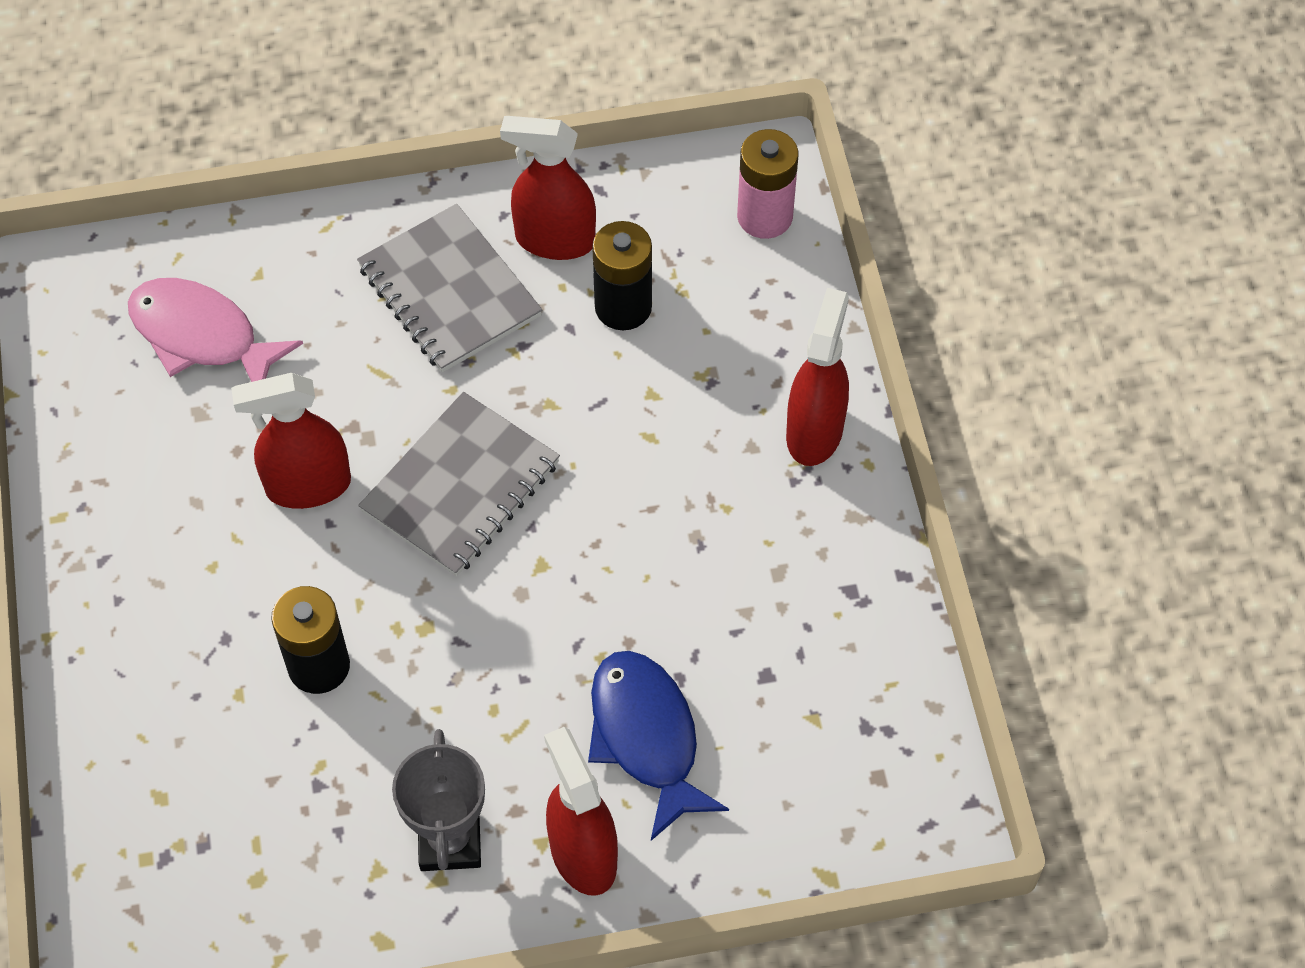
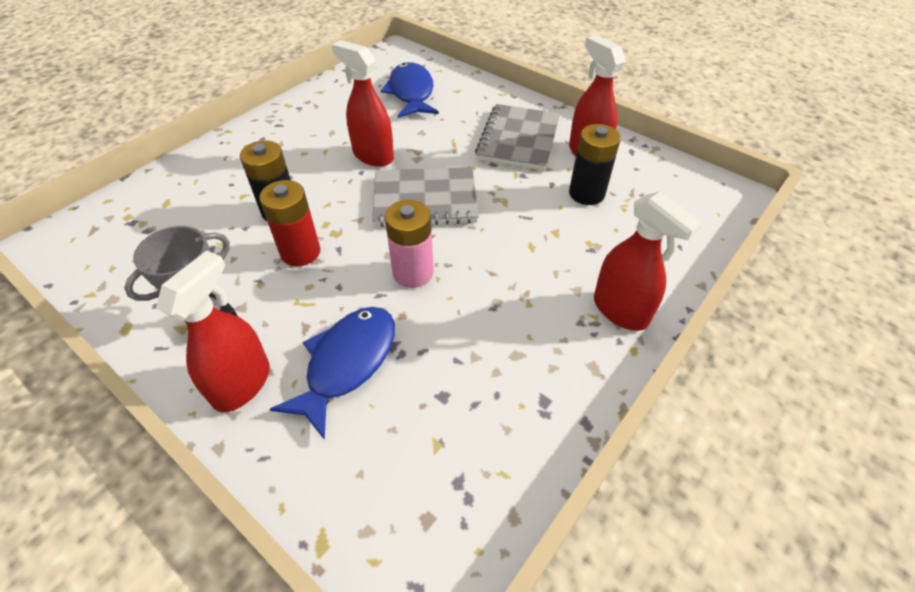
camera: 50 degrees right, 10 degrees down
pink fish [128,278,303,382] -> blue fish [381,62,439,118]
pink battery [737,129,798,239] -> pink battery moved to [385,200,434,288]
red spray bottle [786,288,849,466] -> red spray bottle turned 75 degrees clockwise [594,191,703,331]
none -> red battery [259,180,320,266]

